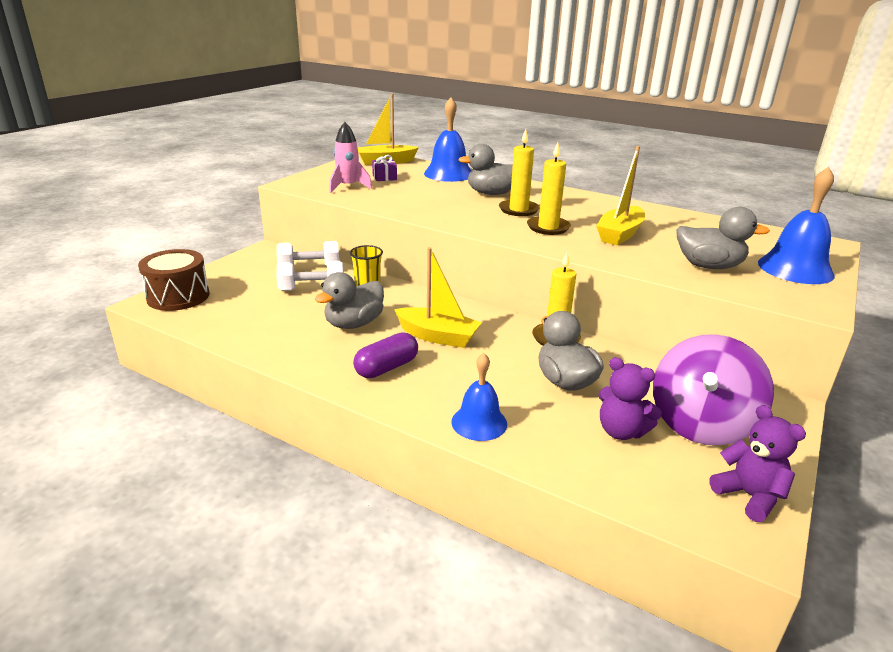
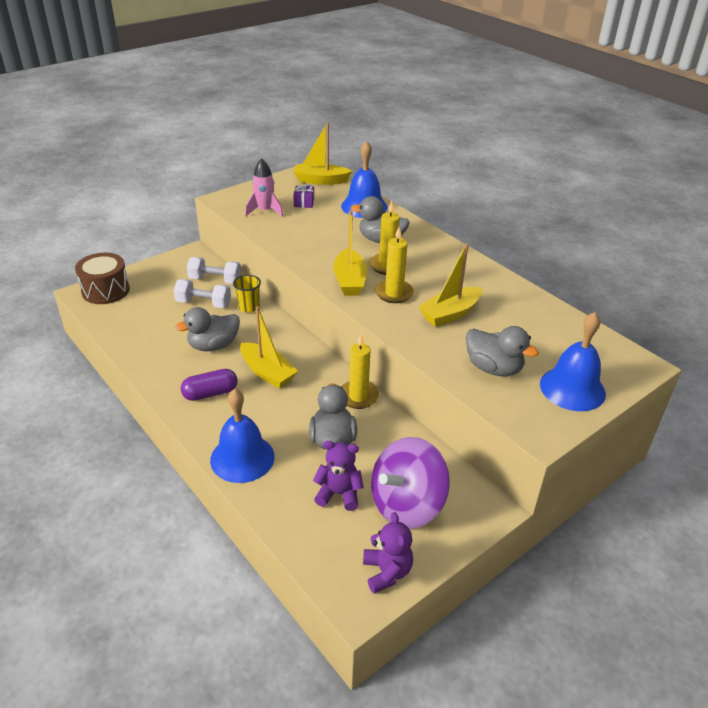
camera: 20 degrees right, 10 degrees up
blue bell [451,353,507,441] -> blue bell [210,389,275,483], size x1.51
purple teddy bear [598,357,662,440] -> purple teddy bear turned 135 degrees clockwise [313,440,364,511]
none -> yellow boat [333,210,367,296]

